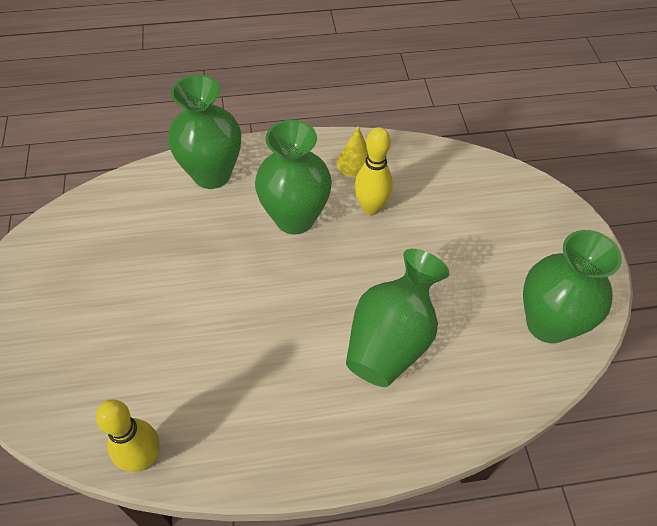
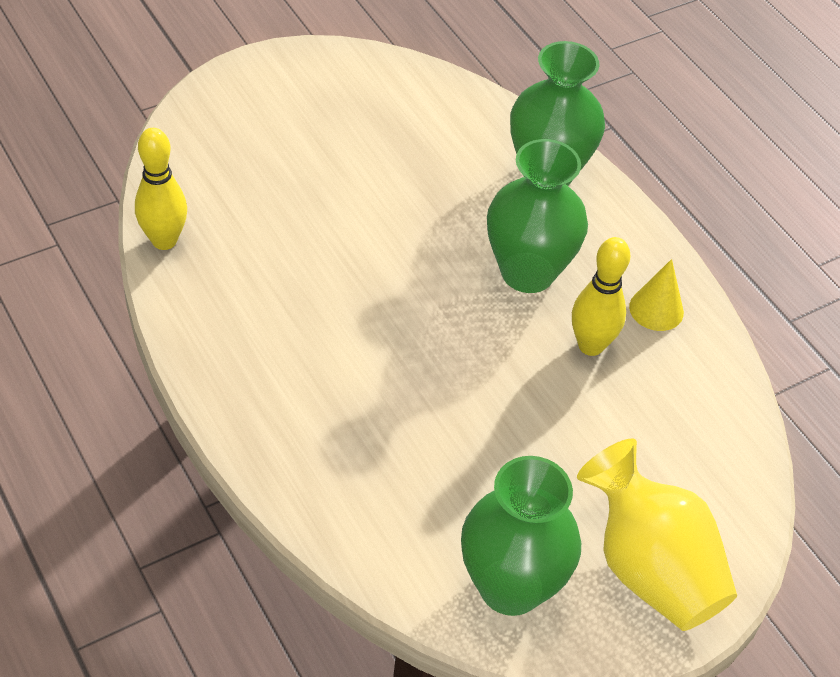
camera: 65 degrees right, 5 degrees down
green vase [346,249,450,387] -> none
none -> yellow vase [577,439,737,631]

